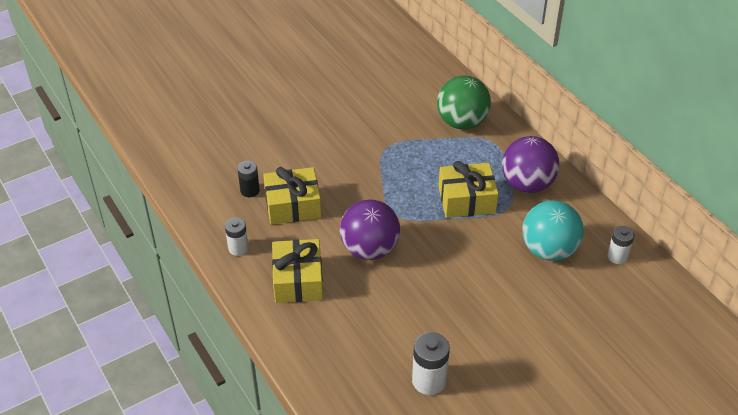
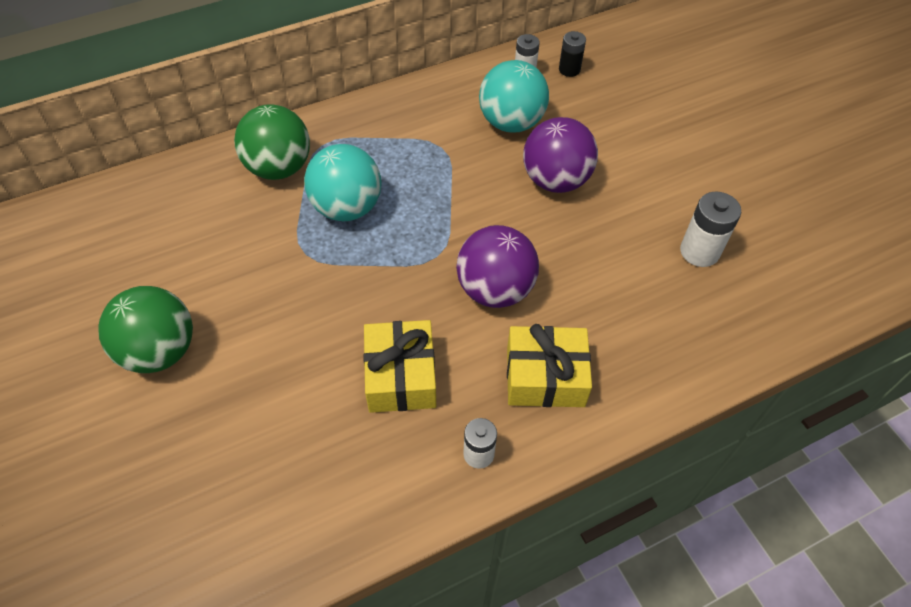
camera: 85 degrees left, 10 degrees up
black battery [237,160,260,197] -> black battery moved to [559,31,586,77]
yellow gift [438,161,499,218] -> none
purple ball [502,136,560,193] -> purple ball moved to [523,117,598,193]
none -> green ball [98,286,193,373]
none -> turquoise ball [304,144,382,221]

